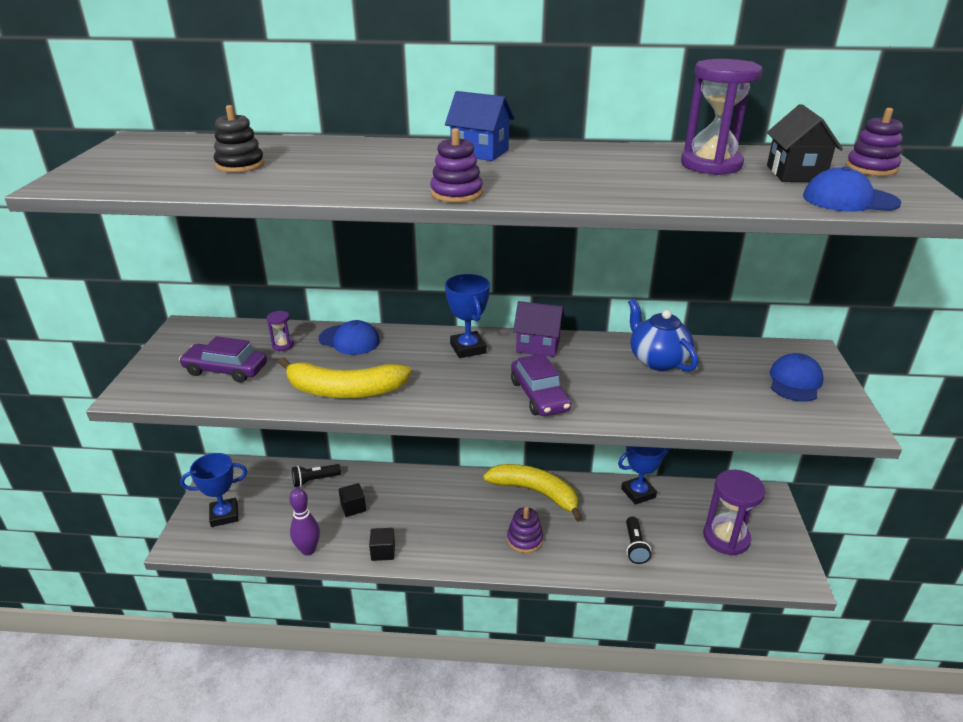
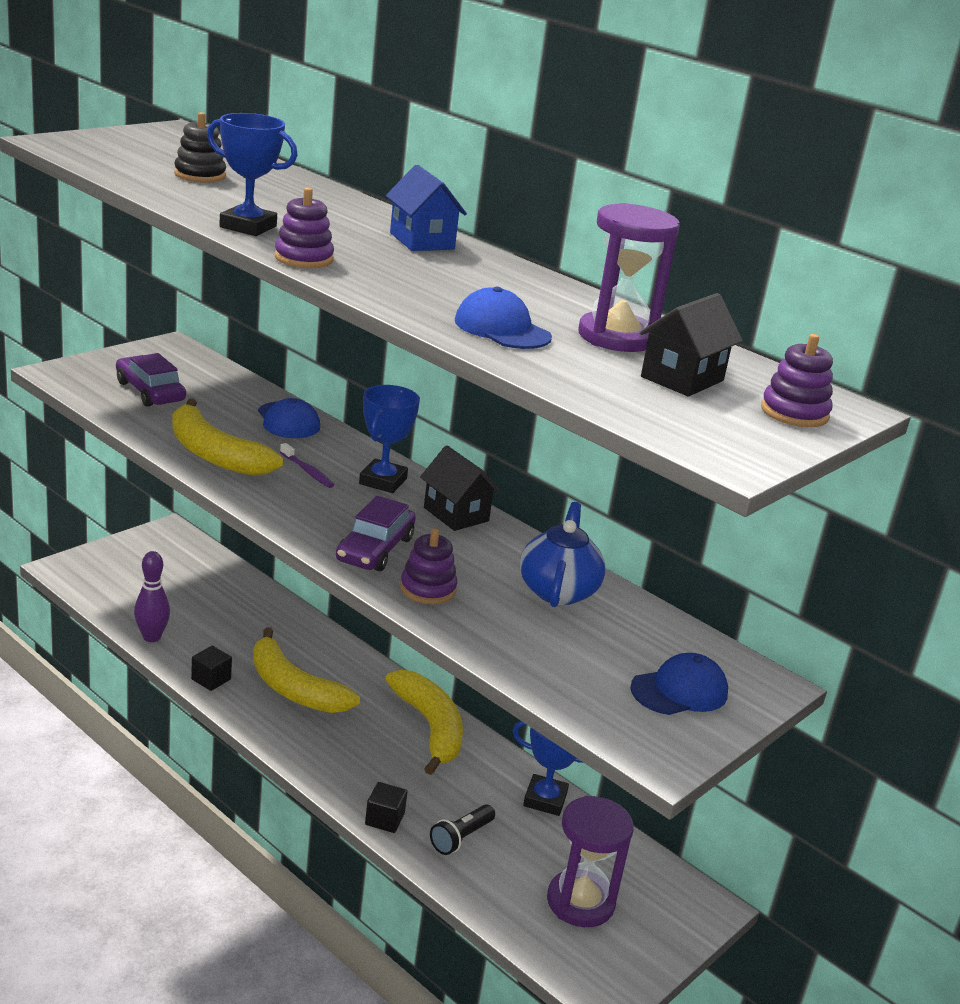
camera: 35 degrees right, 5 degrees down
blue trophy [180,453,247,527] -> blue trophy moved to [207,113,298,236]
purple hourglass [267,311,294,351] -> none
black flashlight [292,464,341,487] -> none
black cube [339,483,366,517] -> black cube moved to [365,782,407,833]
purple stacking toy [507,507,543,553] -> purple stacking toy moved to [400,528,457,604]
purple house [513,301,565,357] -> black house [420,445,501,531]
blue cap [803,166,901,212] -> blue cap moved to [455,287,552,349]
none -> yellow banana [253,627,360,713]
none -> purple toothbrush [280,443,334,488]

